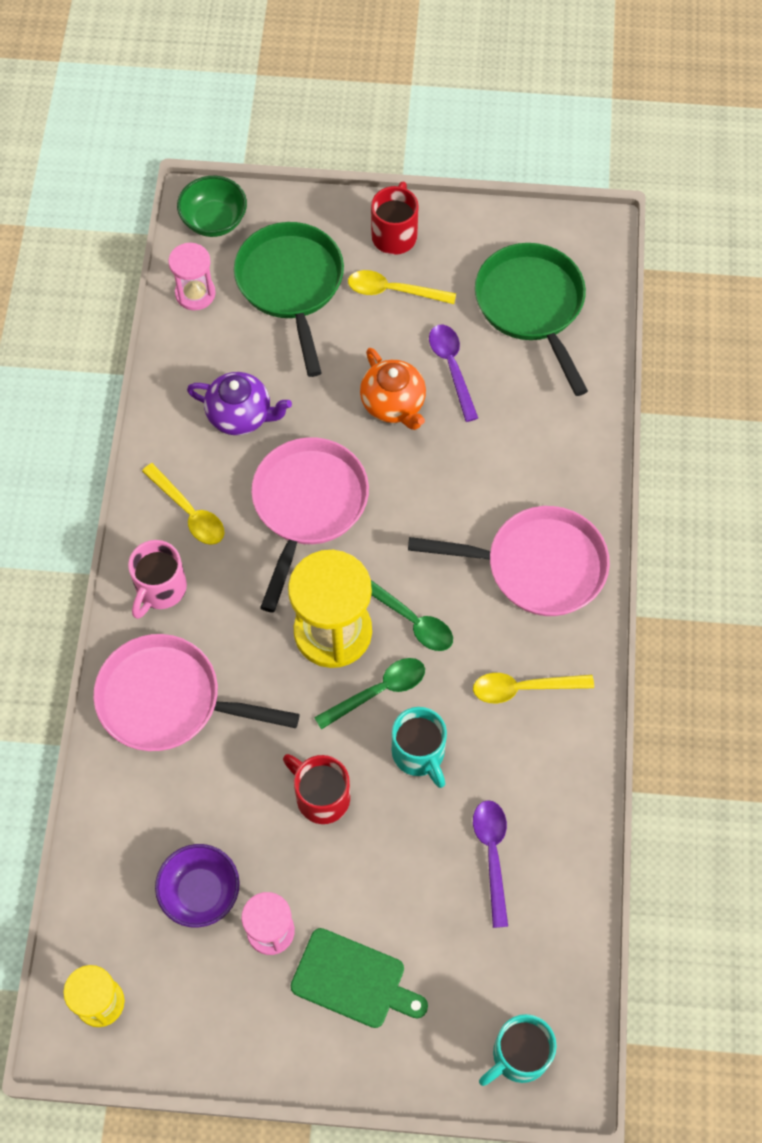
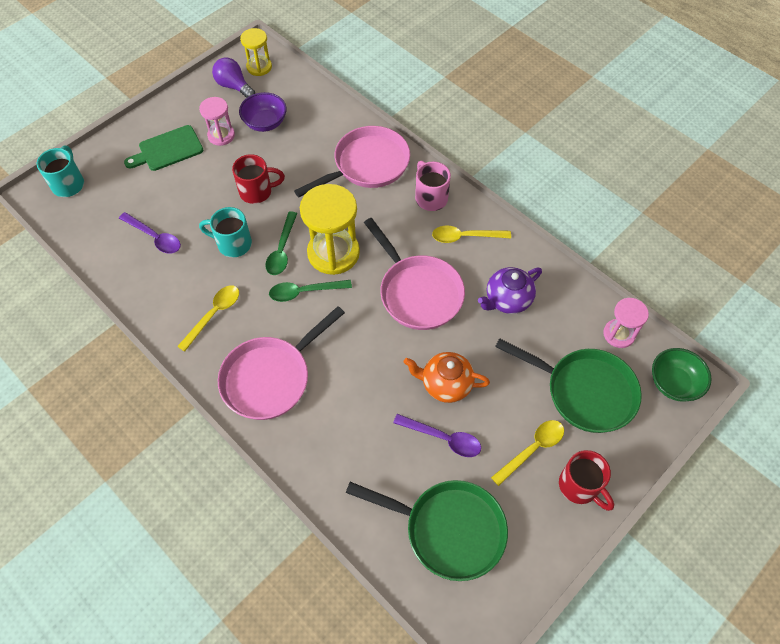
camera: 130 degrees right, 5 degrees down
none -> purple light bulb [212,57,255,98]

